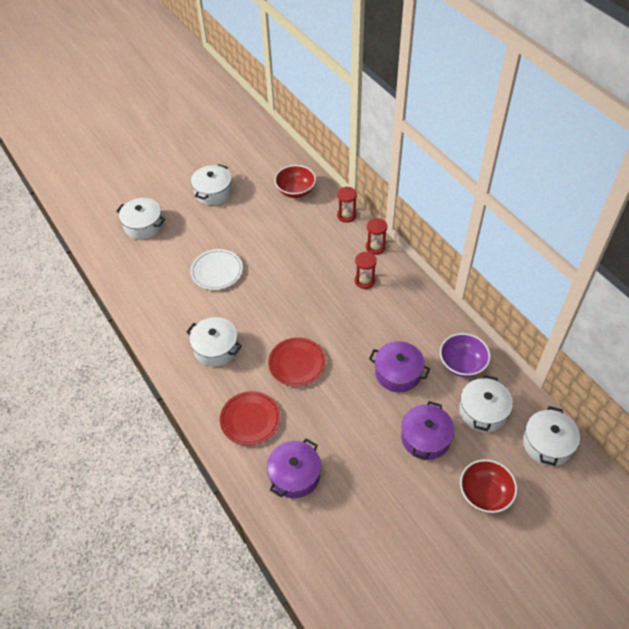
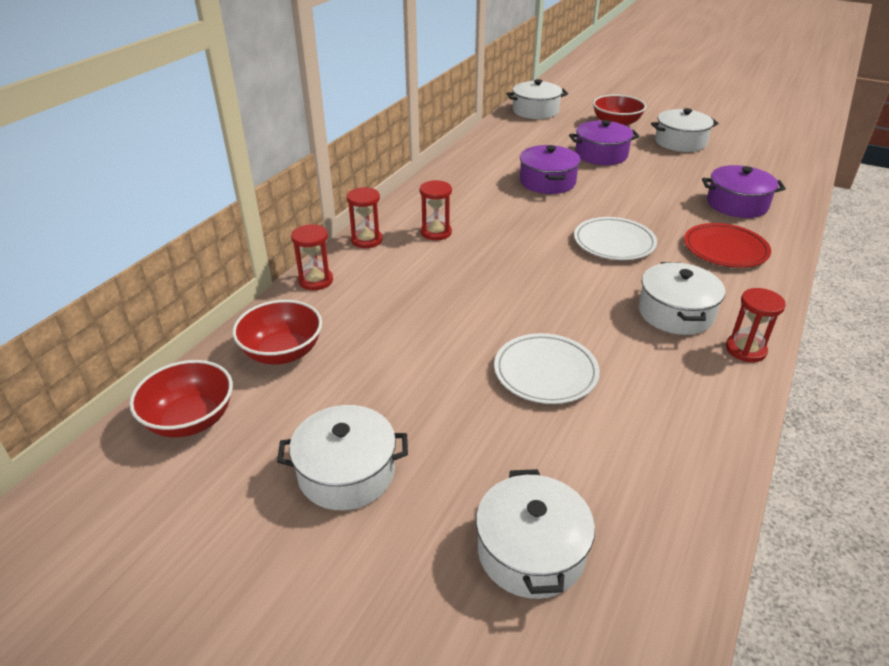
camera: 120 degrees left, 15 degrees down
red plate [268,337,326,387] -> white plate [574,217,657,260]
purple bowl [440,333,491,377] -> none
white pot [459,375,513,432] -> white pot moved to [651,108,719,152]
none -> red bowl [129,360,233,438]
none -> red hourglass [726,288,786,362]

